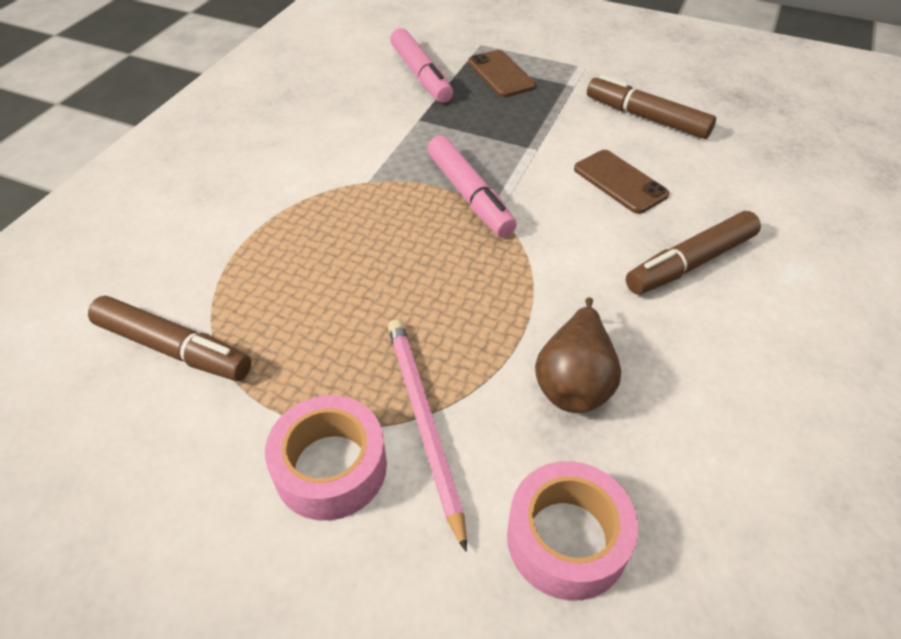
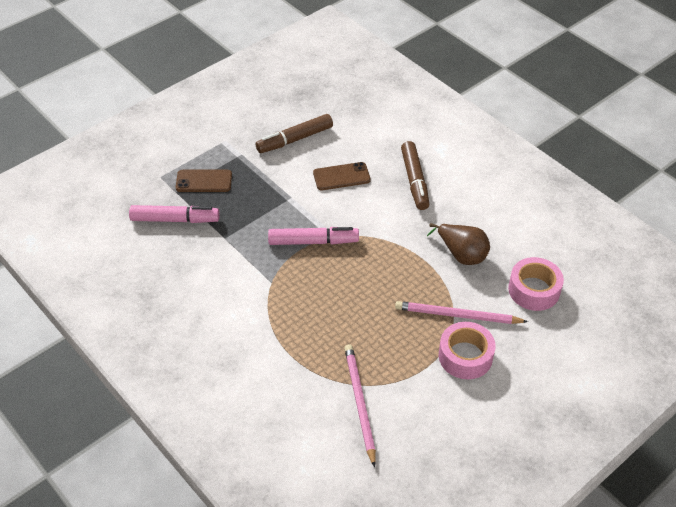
camera: 65 degrees left, 0 degrees up
brown marker [88,296,252,381] -> pink pencil [344,345,376,468]

